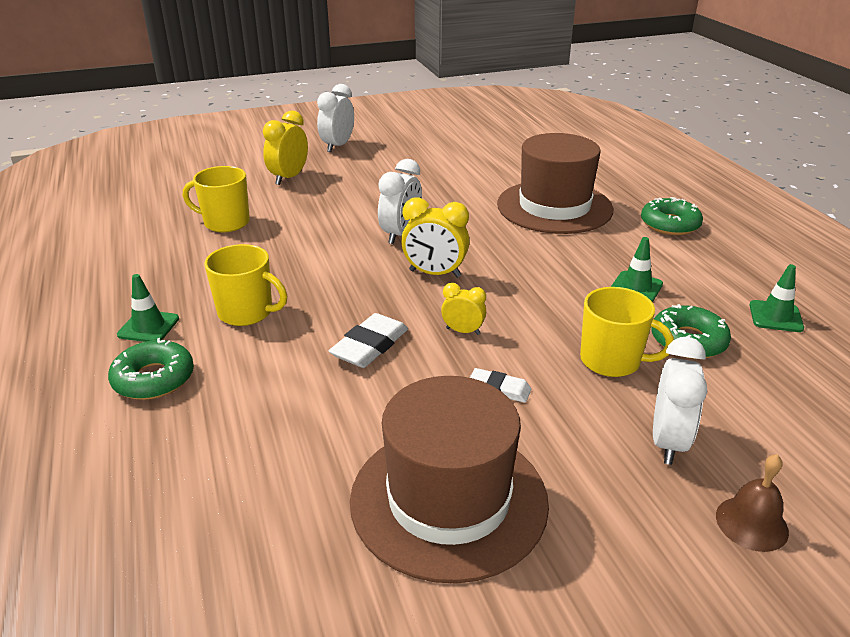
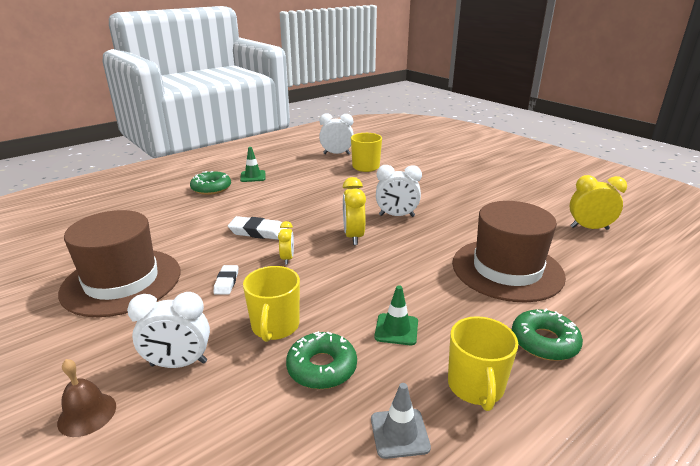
camera: 70 degrees right, 5 degrees down
yellow mug [204,244,287,326] -> yellow mug moved to [448,316,518,411]
yellow clock [263,111,308,185] -> yellow clock moved to [570,175,627,230]
white clock [317,84,354,152] -> white clock moved to [319,113,354,155]
green traffic cone [750,264,804,332] -> grey traffic cone [371,383,431,459]

